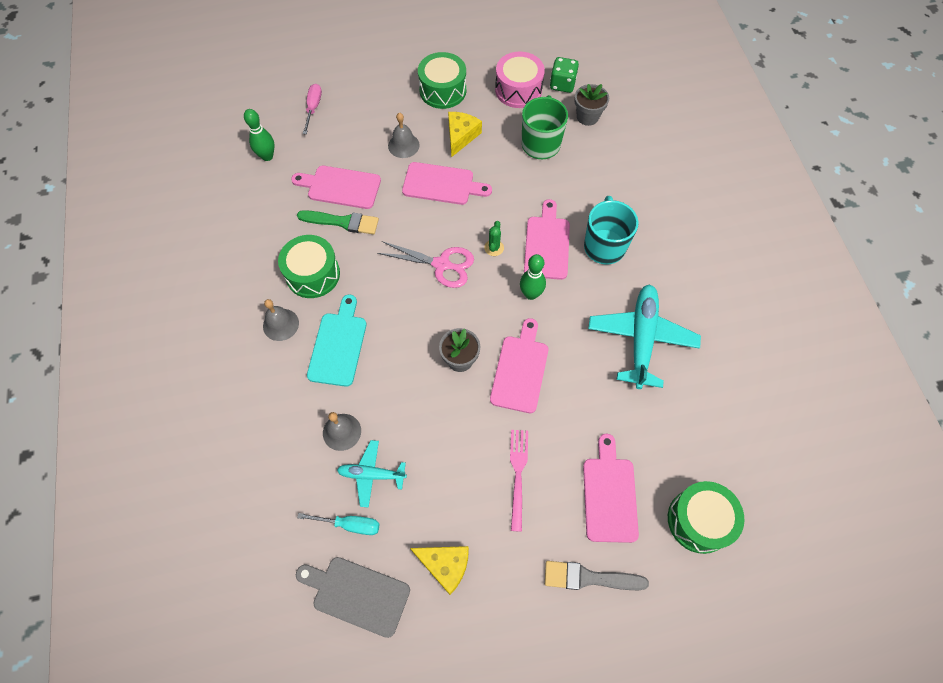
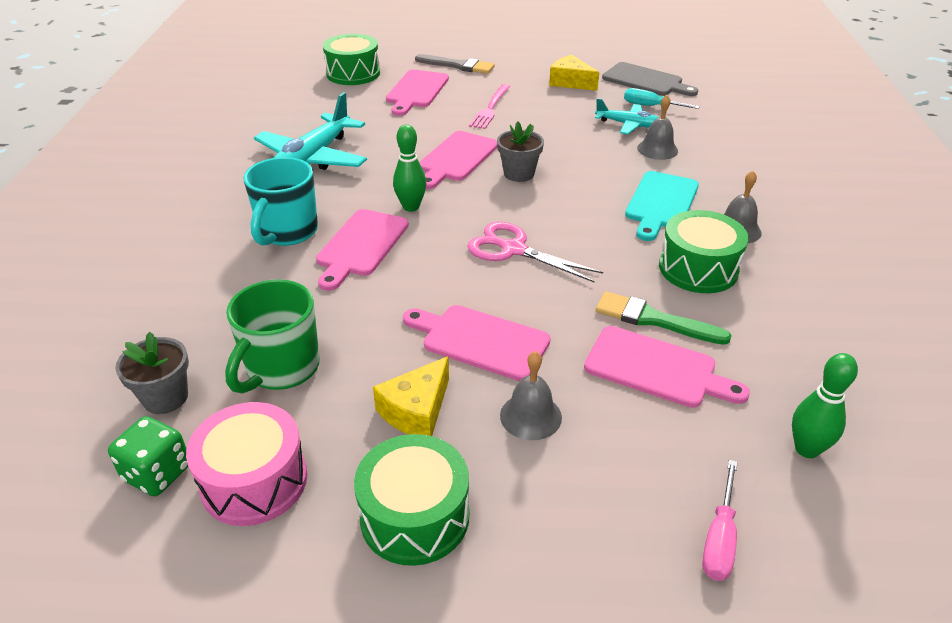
camera: 165 degrees left, 25 degrees down
green cactus [484,221,504,256] -> none

